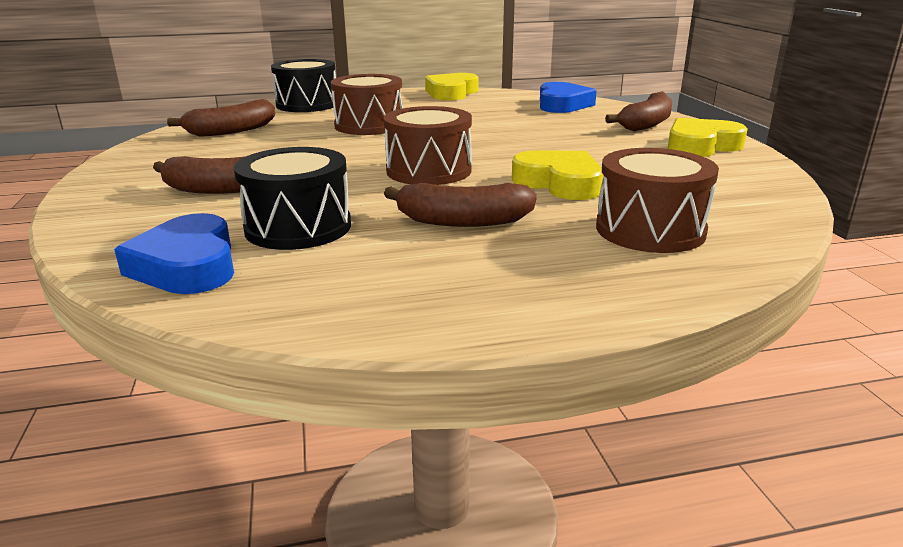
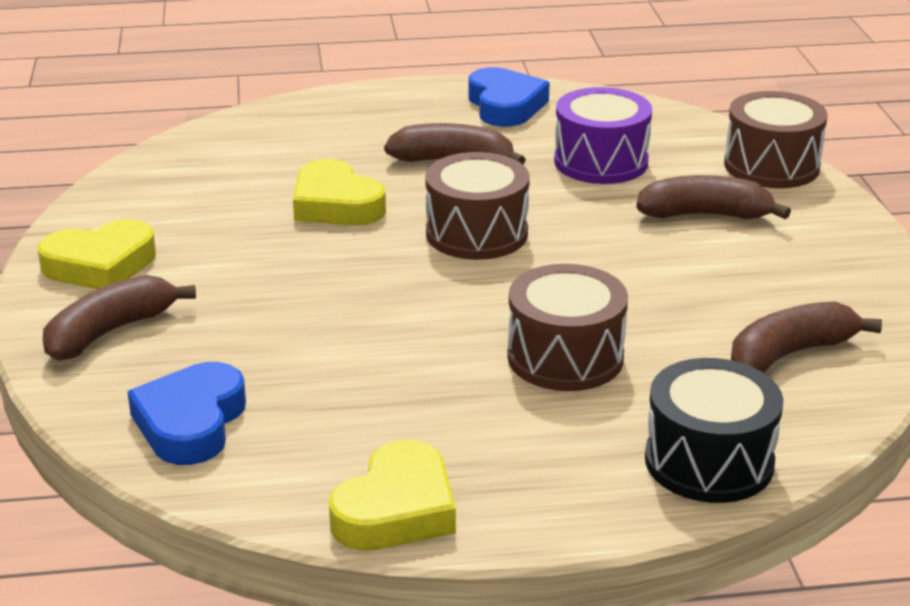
camera: 175 degrees left, 5 degrees up
blue heart [114,213,234,294] -> blue heart moved to [468,67,550,127]
black drum [234,147,351,250] -> purple drum [554,87,652,184]
brown drum [596,148,719,253] -> brown drum moved to [724,91,828,188]

